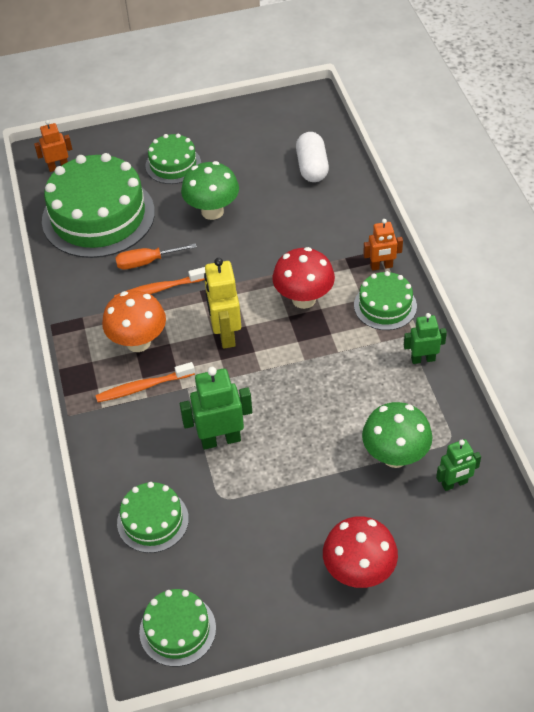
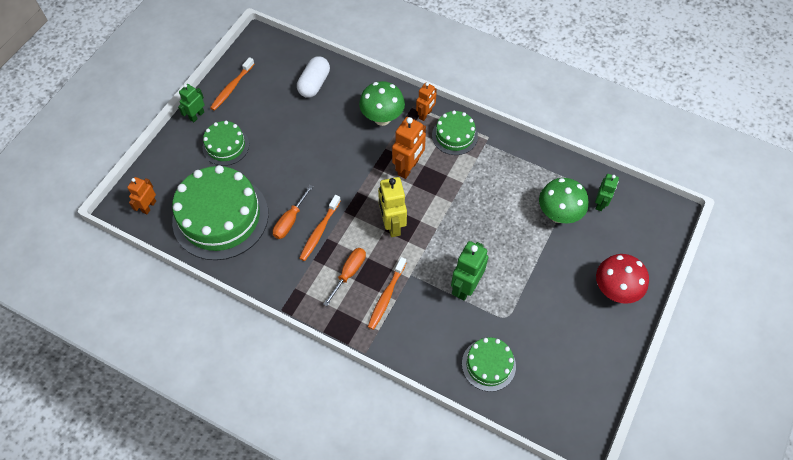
camera: 50 degrees left, 10 degrees up
orange mushroom [102,291,166,352] -> orange screwdriver [323,248,366,306]
green cake [139,589,216,667] -> none
green mushroom [181,161,239,220] -> green mushroom moved to [359,81,405,126]
yellow robot [204,258,241,349] -> yellow robot turned 45 degrees clockwise [378,177,407,237]
red mushroom [272,247,335,309] -> orange robot [392,117,426,179]
white capsule [296,132,329,182] -> white capsule turned 75 degrees clockwise [297,56,330,98]
green robot [404,313,447,364] -> green robot moved to [178,84,205,122]
none -> orange toothbrush [210,57,254,111]

